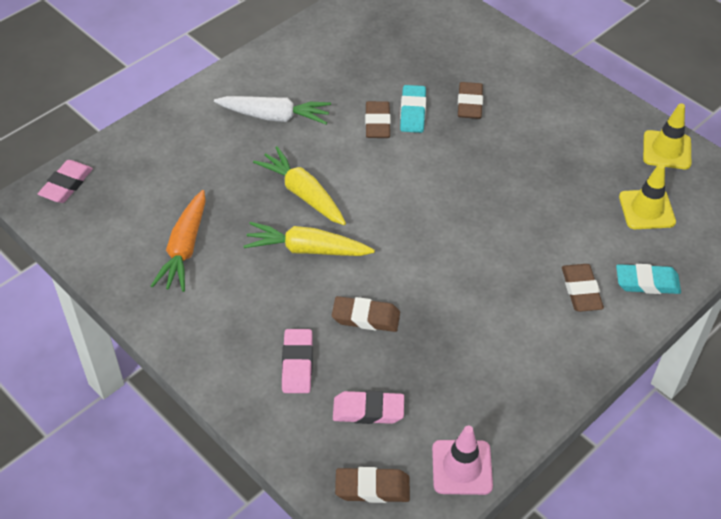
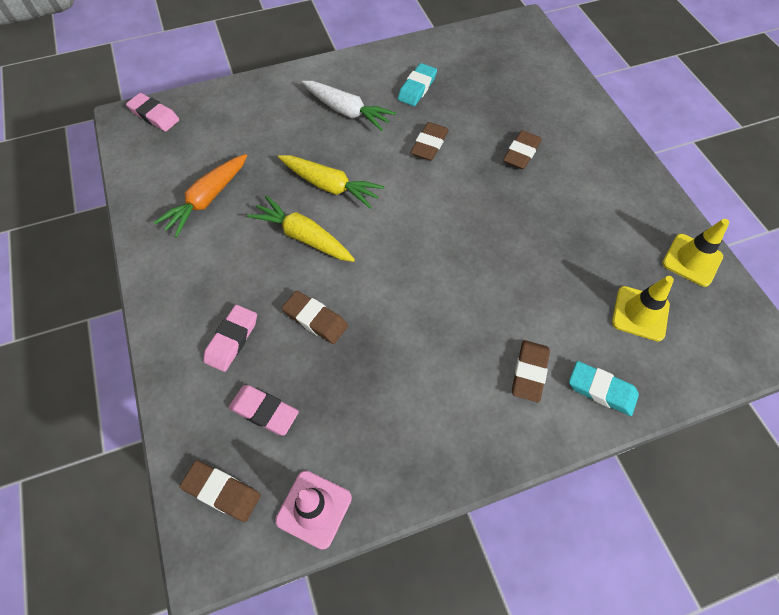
camera: 25 degrees right, 10 degrees up
pink eraser [38,160,93,203] -> pink eraser turned 75 degrees clockwise [126,93,179,131]
yellow carrot [253,146,346,225] -> yellow carrot turned 135 degrees clockwise [278,155,384,209]
turquoise eraser [400,85,426,133] -> turquoise eraser moved to [398,63,437,106]

